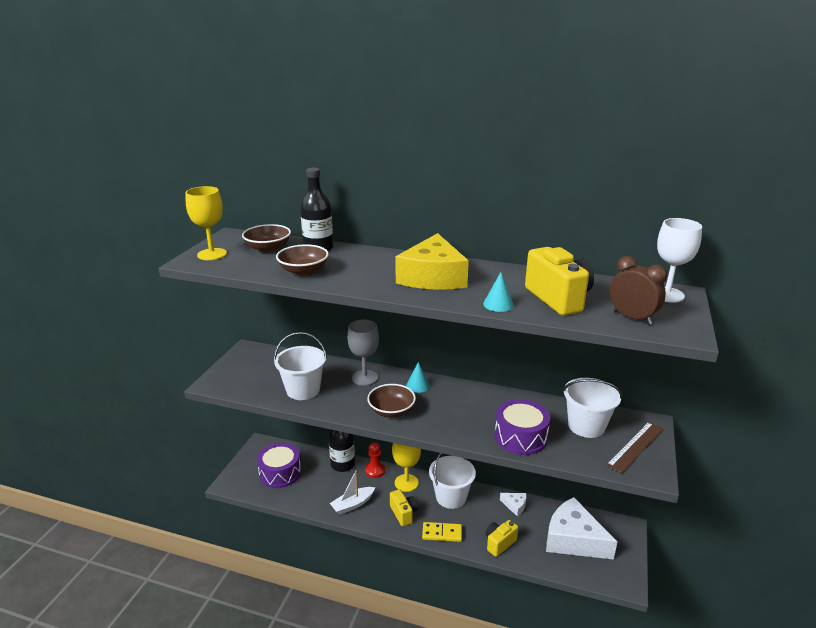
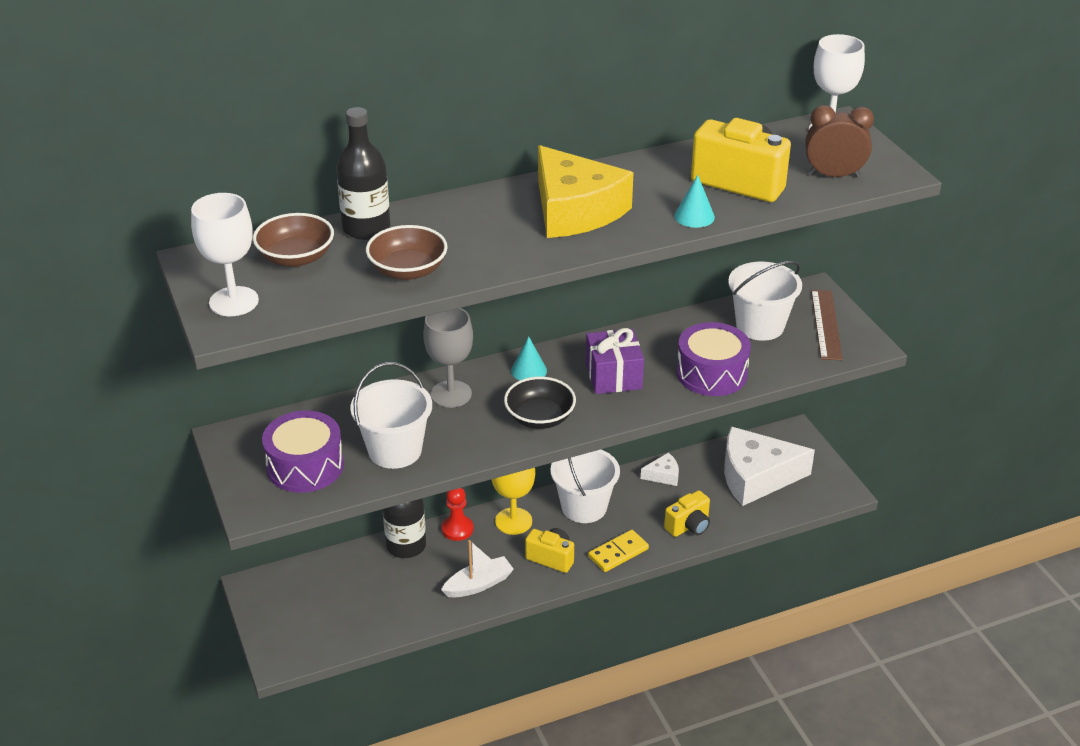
camera: 40 degrees left, 10 degrees up
yellow goblet [185,186,227,260] -> white goblet [191,193,259,316]
purple drum [257,443,301,488] -> purple drum moved to [262,411,344,493]
white boat [330,470,375,515] -> white boat turned 135 degrees counterclockwise [441,540,514,597]
brown bowl [367,384,416,417] -> black bowl [504,377,576,429]
yellow camera [485,520,518,557] -> yellow camera turned 135 degrees counterclockwise [664,490,710,537]
none -> purple gift [586,328,644,394]

